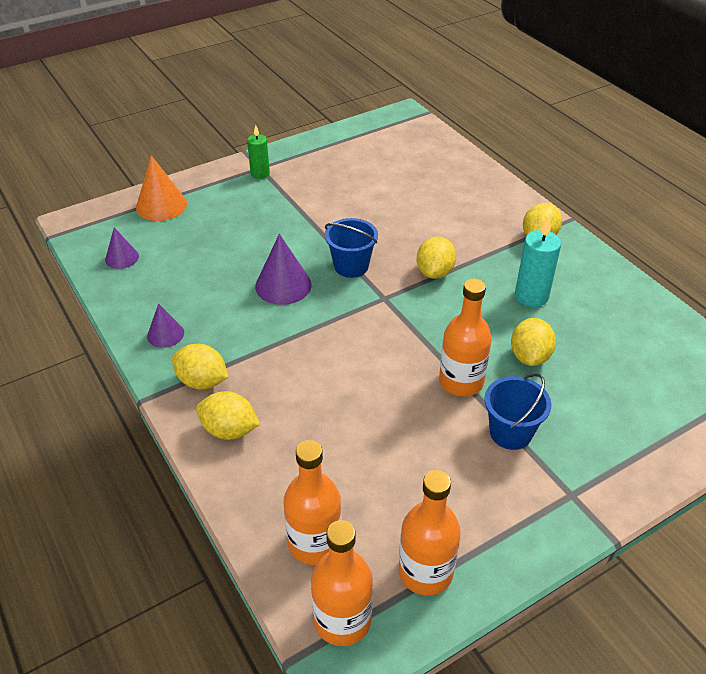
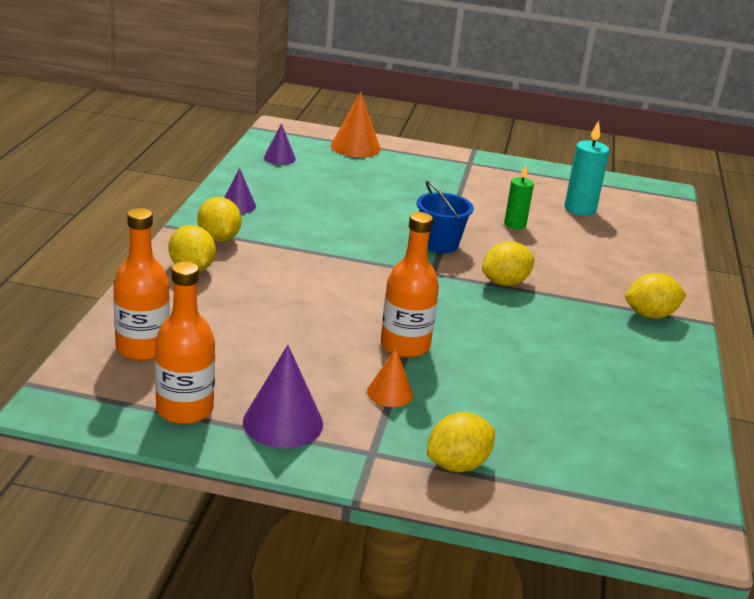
camera: 40 degrees right, 15 degrees down
green candle [247,125,270,179] -> green candle moved to [504,165,534,229]
purple cone [255,234,312,305] -> purple cone moved to [243,345,323,448]
orange bottle [311,520,373,646] -> none
blue bucket [484,373,551,450] -> orange cone [367,348,413,407]
yellow lemon [511,318,556,366] -> yellow lemon moved to [427,412,495,472]
turquoise candle [515,216,561,307] -> turquoise candle moved to [564,120,609,216]

